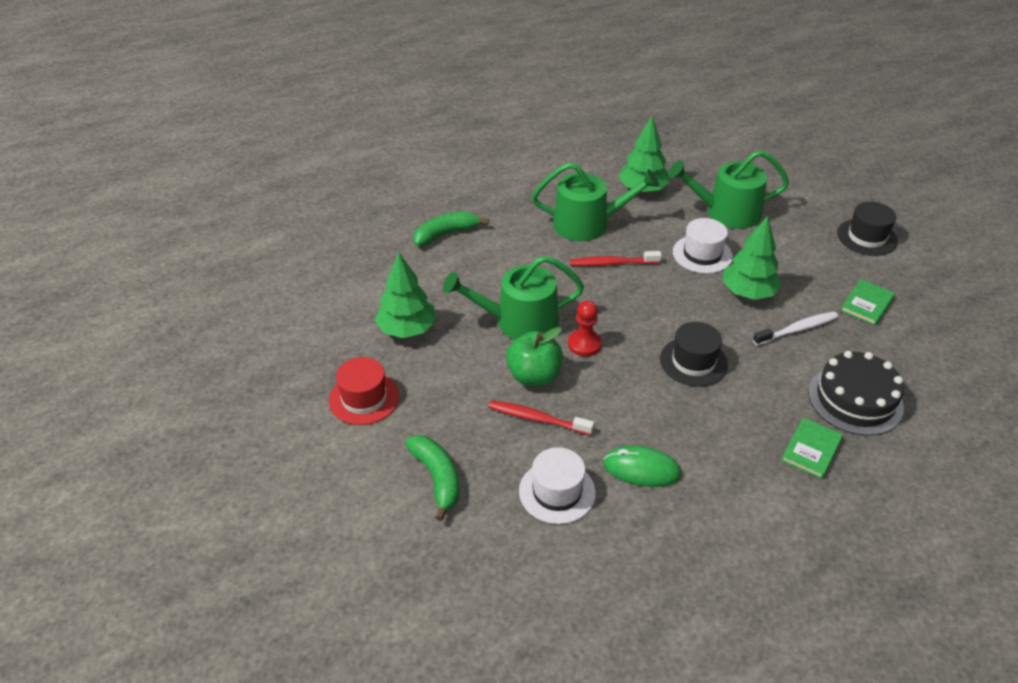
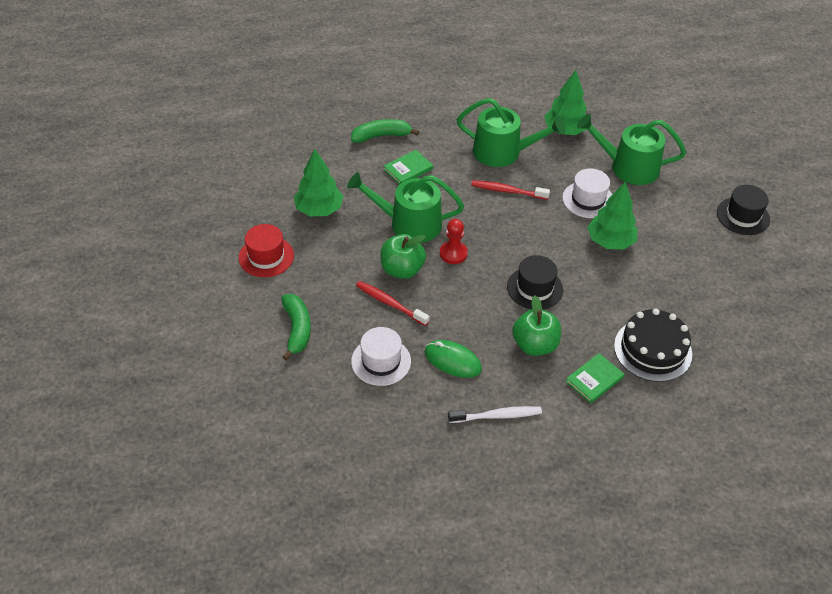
camera: 15 degrees right, 5 degrees up
white toothbrush [753,311,838,346] -> white toothbrush moved to [448,406,542,423]
green book [840,279,895,325] -> green book moved to [383,150,433,185]
none -> green apple [512,296,561,356]

